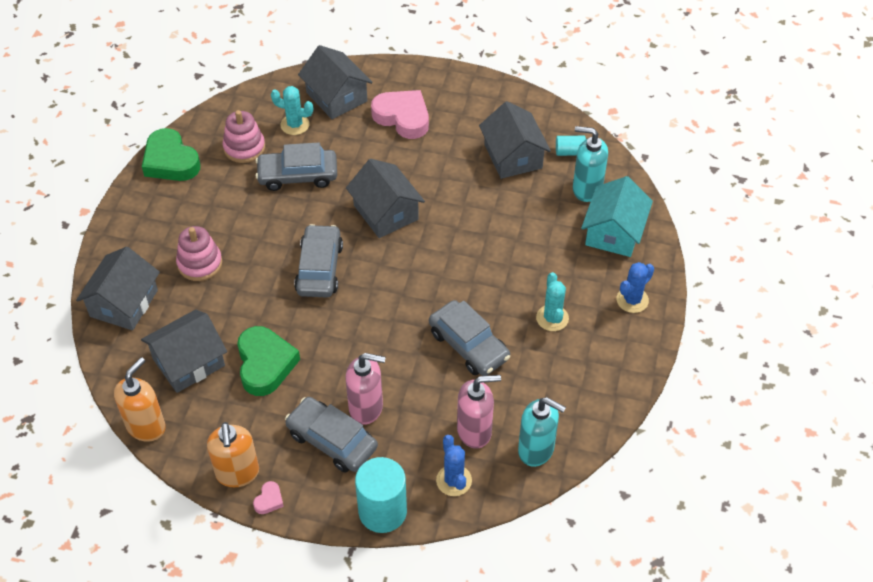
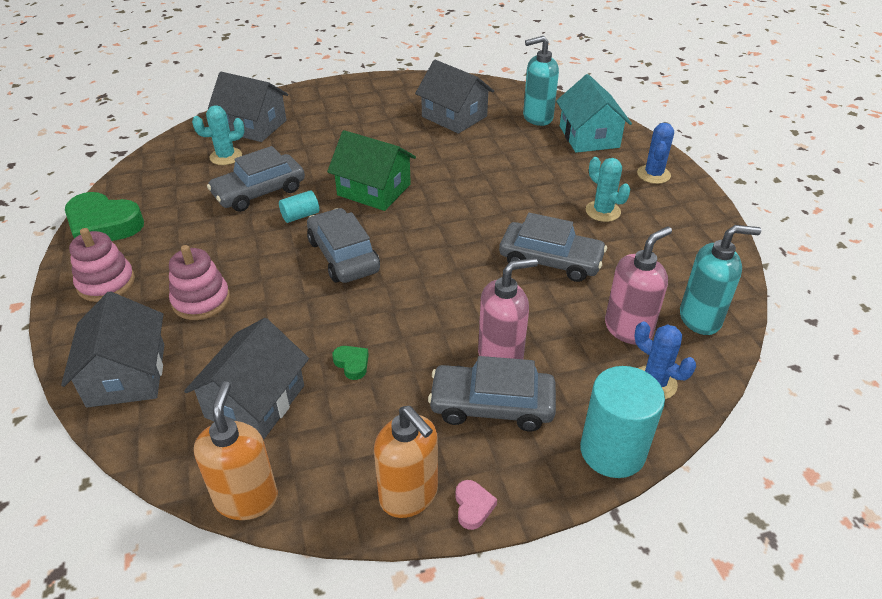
camera: 30 degrees left, 10 degrees down
pink stacking toy [223,110,265,163] -> pink stacking toy moved to [69,228,135,302]
green heart [237,326,300,396] -> green heart [332,346,369,380], size x0.44
grey house [346,159,425,238] -> green house [327,130,416,211]
pink heart [371,90,429,139] -> none
turquoise cylinder [556,136,586,156] -> turquoise cylinder moved to [279,190,319,223]

